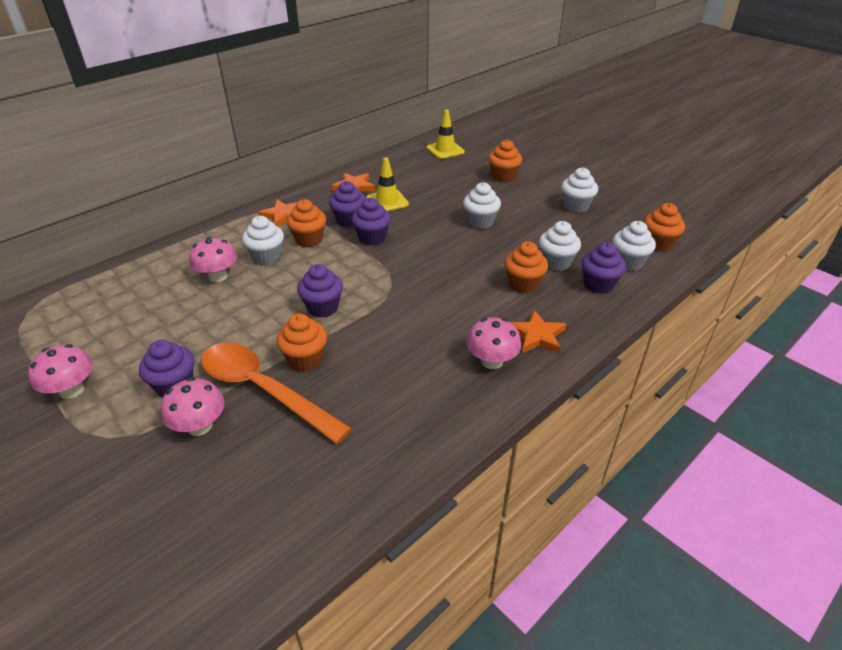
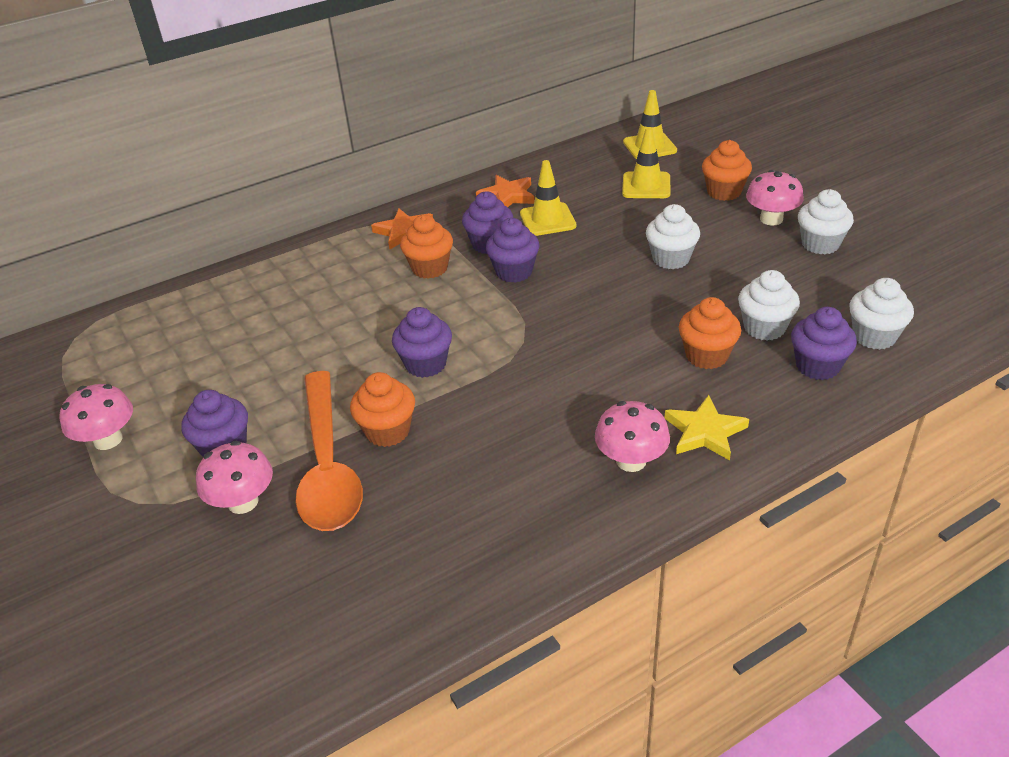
camera: 15 degrees right, 0 degrees up
pink mushroom [189,237,237,282] -> pink mushroom moved to [746,170,804,226]
orange spoon [201,343,352,444] -> orange spoon turned 150 degrees counterclockwise [296,371,363,531]
white cupcake [242,216,284,265] -> none
orange star [511,310,566,354] -> yellow star [665,395,749,460]
orange cupcake [644,203,685,251] -> none
none -> yellow traffic cone [622,127,671,198]

